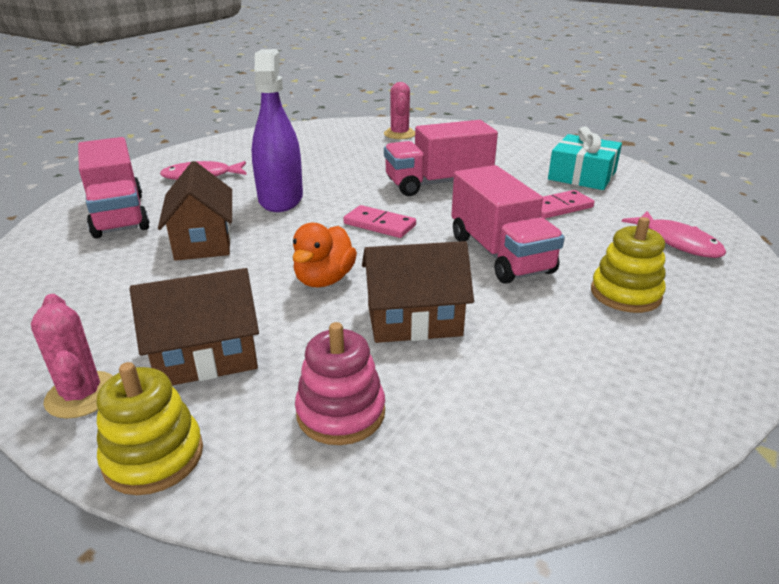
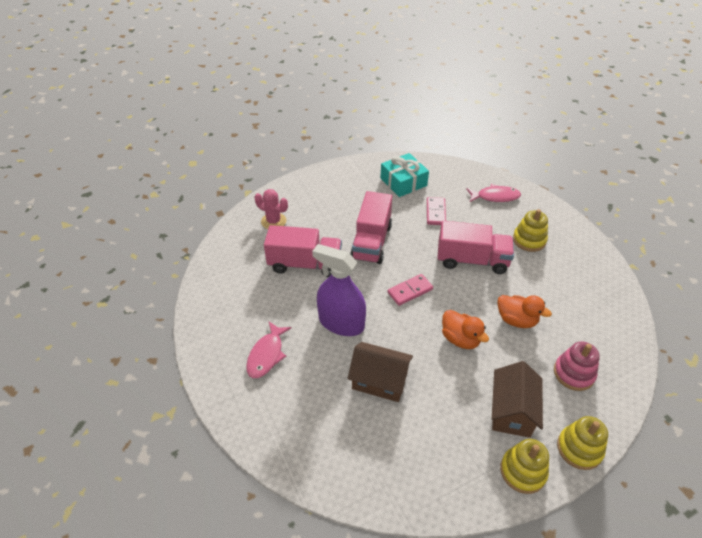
camera: 60 degrees left, 15 degrees up
pink cactus [31,294,113,419] -> yellow stacking toy [500,439,549,494]
pink truck [78,137,150,238] -> pink truck moved to [264,225,342,277]
brown house [362,241,474,343] -> orange duck [498,295,552,328]

